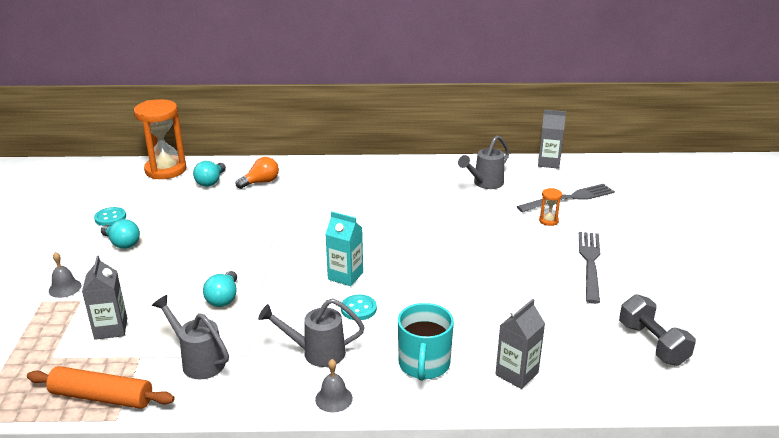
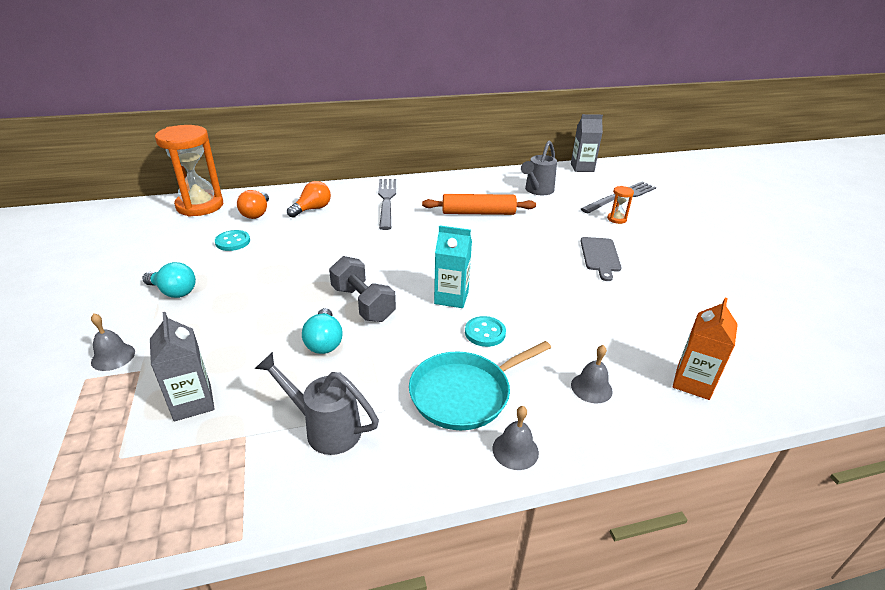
camera: 15 degrees left, 5 degrees up
orange rolling pin [27,366,175,409] -> orange rolling pin moved to [422,194,536,215]
turquoise button [94,207,126,226] -> turquoise button moved to [215,230,250,251]
turquoise light bulb [193,161,226,187] -> orange light bulb [237,190,269,219]
grey watering can [258,298,365,367] -> turquoise pan [409,341,551,430]
turquoise mug [398,303,454,381] -> grey bell [571,345,613,403]
grey carton [496,299,545,389] -> orange carton [673,298,738,400]
grey fork [579,232,600,304] -> grey fork moved to [378,179,396,230]
grey dumbbell [619,294,696,366] -> grey dumbbell moved to [329,256,396,322]
none -> grey cutting board [580,237,622,281]

